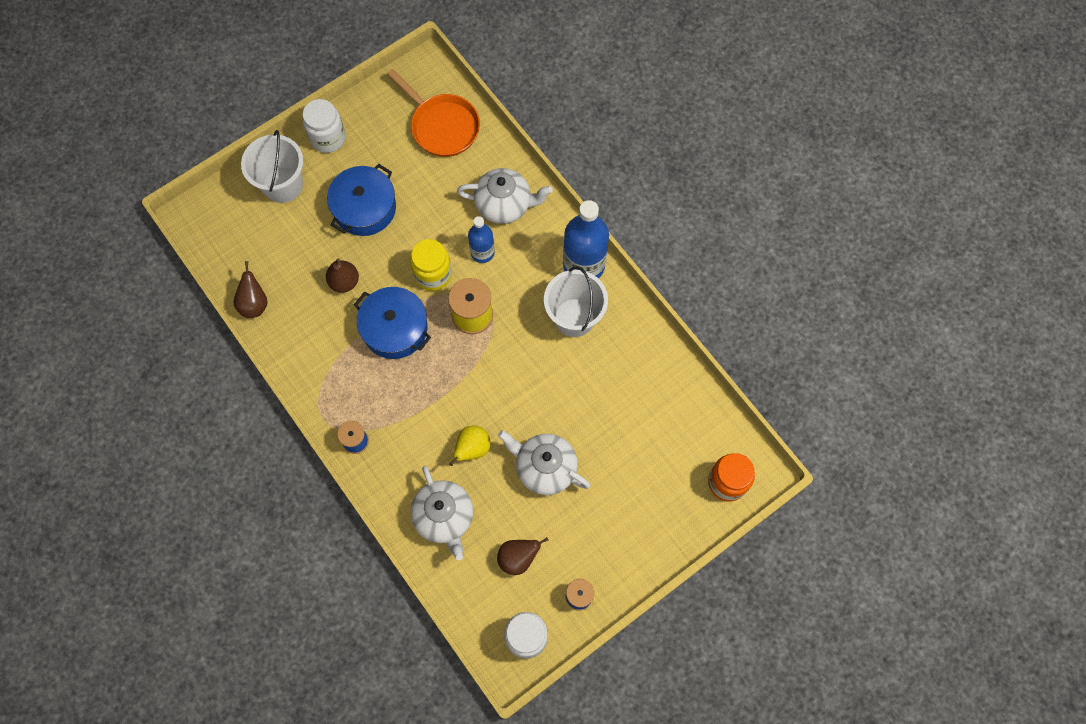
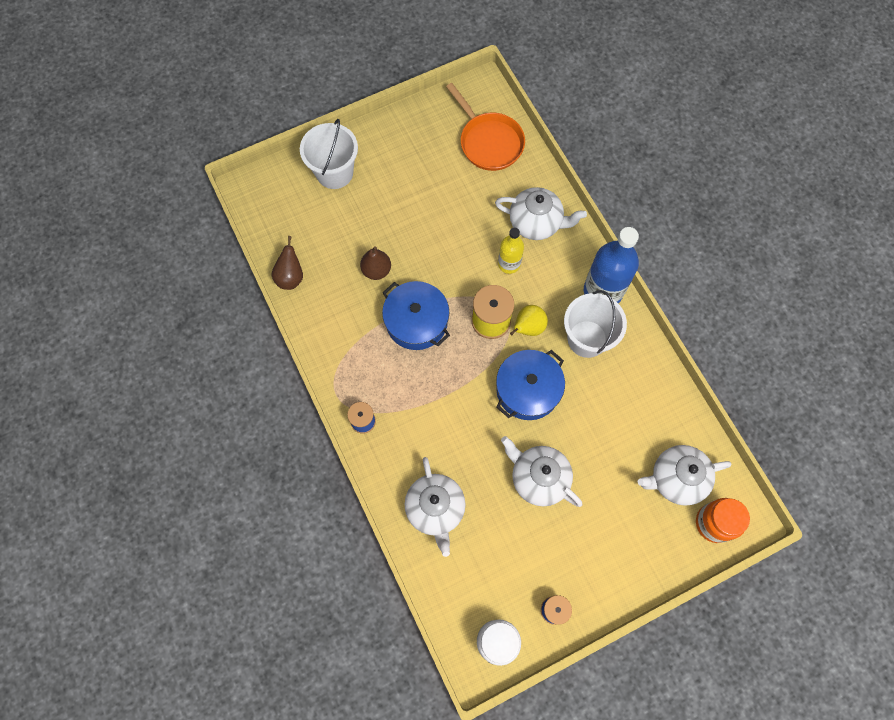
camera: 10 degrees right, 0 degrees up
white jar [302,99,346,153] -> none
blue pot [327,164,396,236] -> blue pot moved to [496,350,565,420]
yellow jar [410,239,452,291] -> none
yellow pear [449,425,491,466] -> yellow pear moved to [510,305,548,336]
blue bottle [468,216,495,263] -> yellow bottle [498,228,524,274]
brown pear [497,537,549,575] -> none
none -> white teapot [638,445,731,506]

